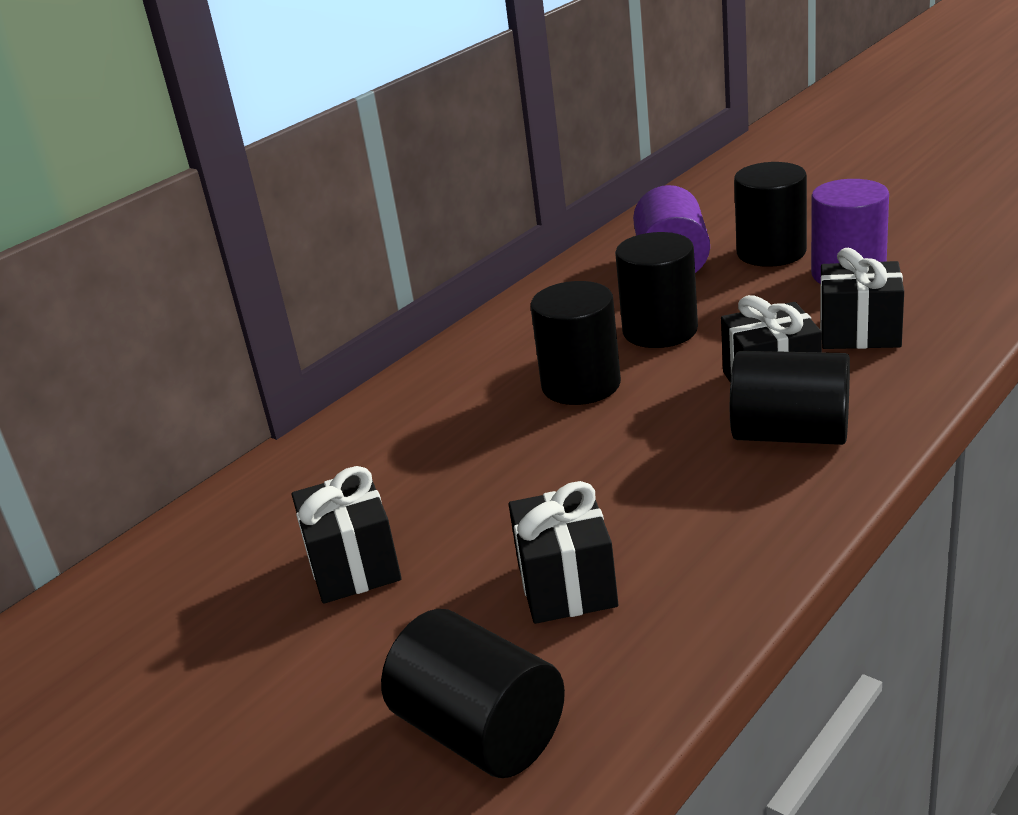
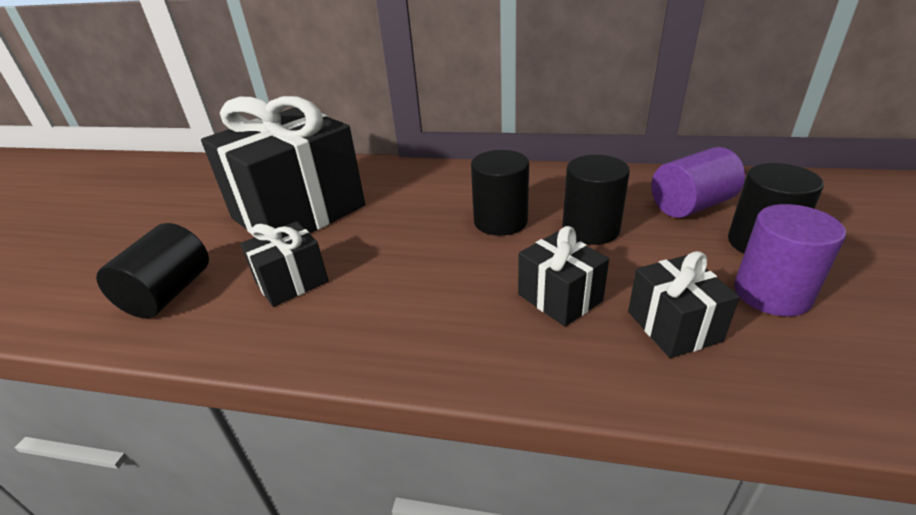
camera: 60 degrees right, 5 degrees up
black gift [291,466,401,604] -> black gift [201,96,365,234], size x2.15
black cylinder [730,351,850,445] -> none

